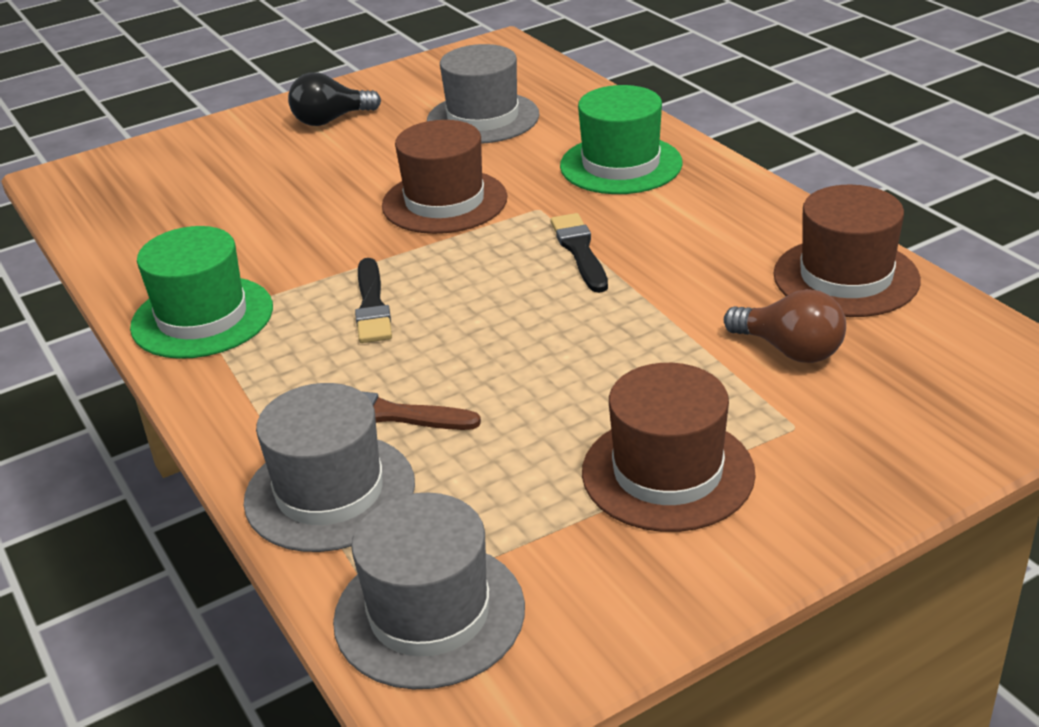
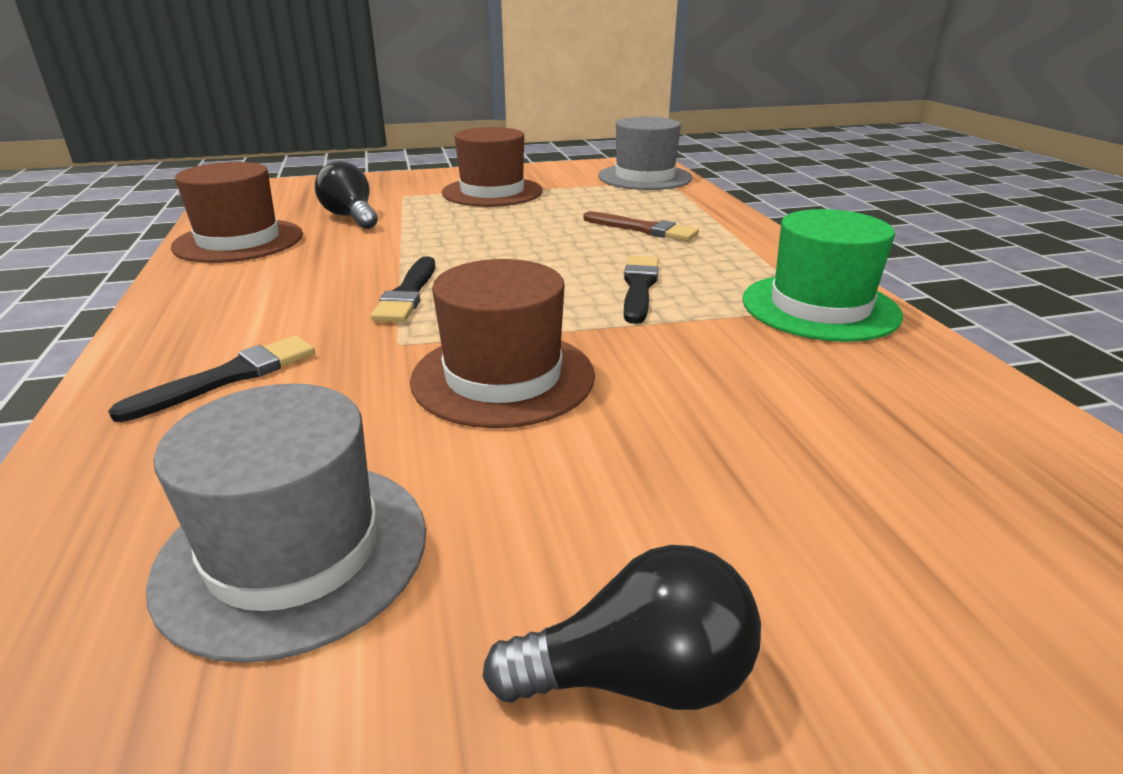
camera: 165 degrees left, 5 degrees down
grey hat [244,383,415,552] -> none
green hat [560,85,683,194] -> black brush [108,335,315,422]
brown light bulb [724,289,846,363] -> black light bulb [315,161,378,229]

